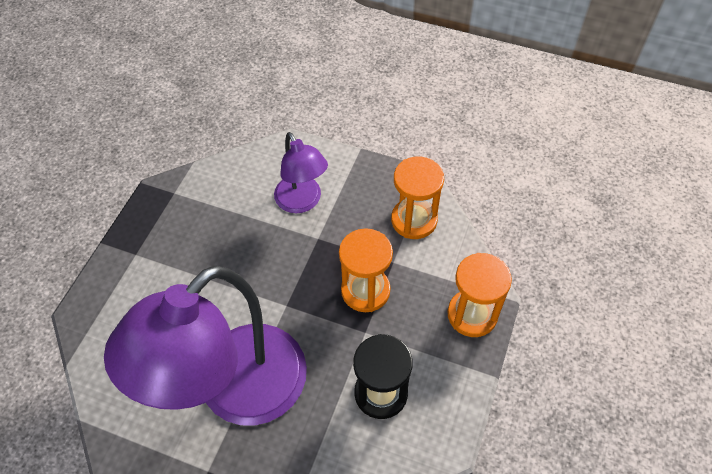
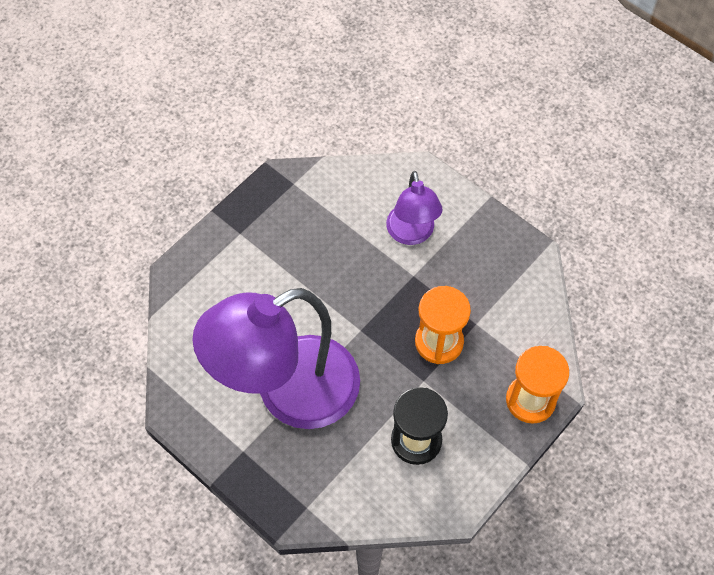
camera: 20 degrees right, 5 degrees up
orange hourglass [391,157,444,239] -> none

